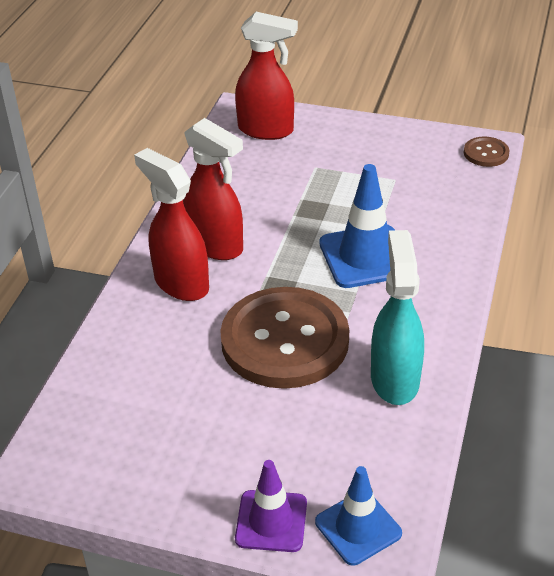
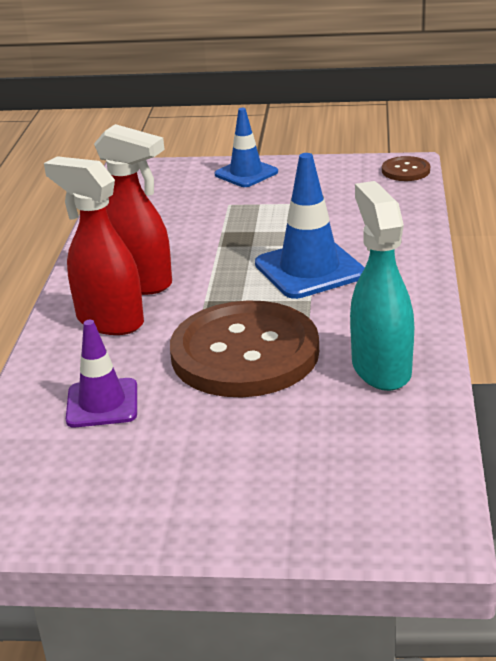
camera: 10 degrees left, 10 degrees down
red spray bottle [235,12,298,140] -> none
purple traffic cone [235,460,307,552] -> purple traffic cone moved to [66,320,137,427]
blue traffic cone [315,466,402,566] -> blue traffic cone moved to [214,108,278,187]

